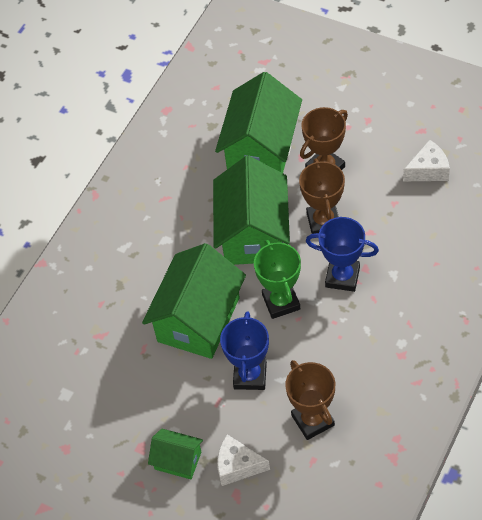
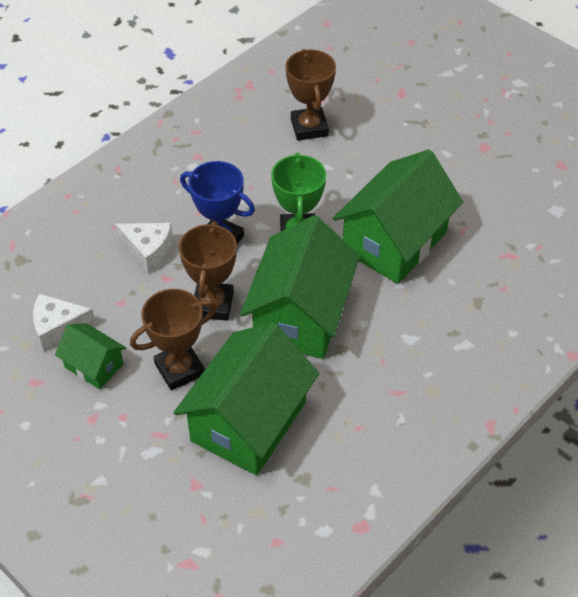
camera: 170 degrees left, 5 degrees down
green house [148,429,203,479] -> green house moved to [55,323,126,389]
white cheese [217,435,270,486] -> white cheese moved to [115,223,173,274]
blue trophy [220,311,269,390] -> none

